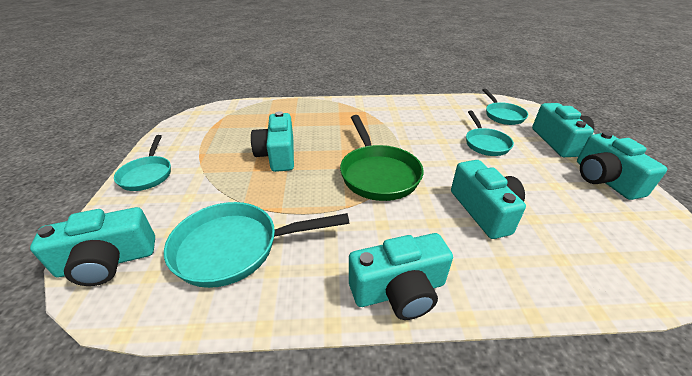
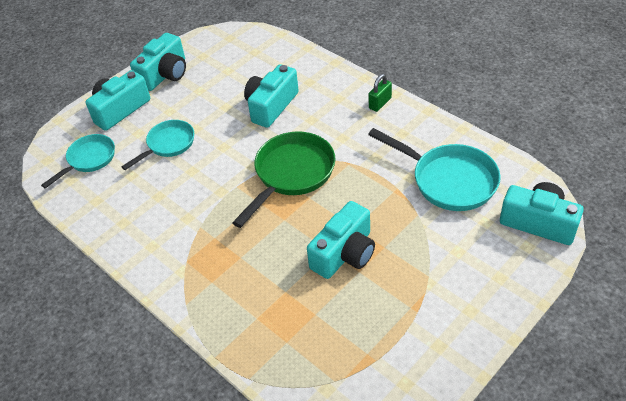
camera: 130 degrees left, 10 degrees up
turquoise pan [114,135,171,191] -> none
turquoise camera [349,233,453,320] -> green padlock [369,74,392,112]

